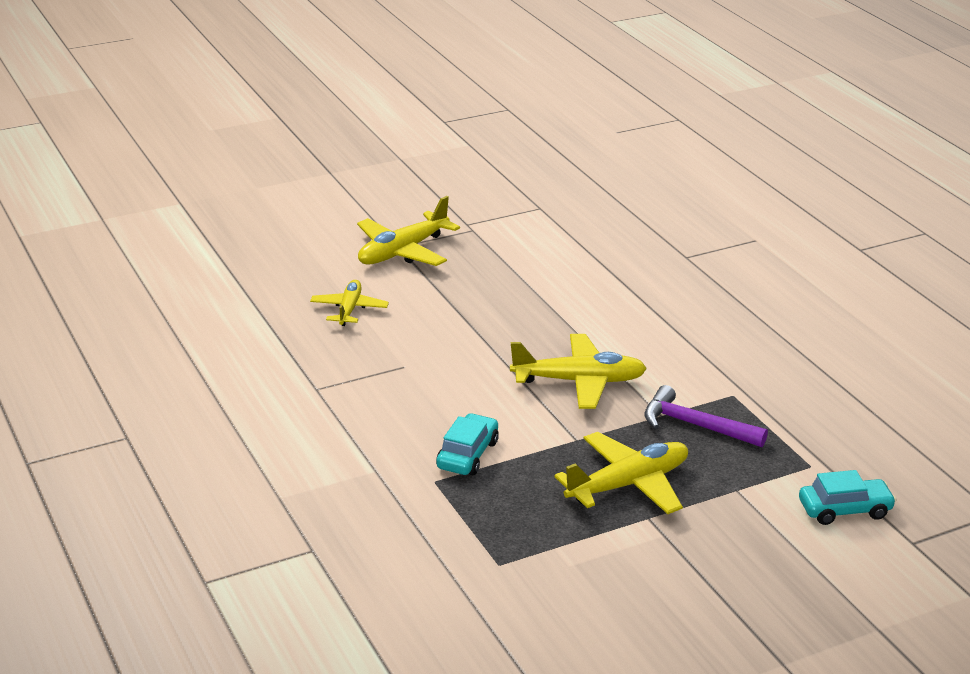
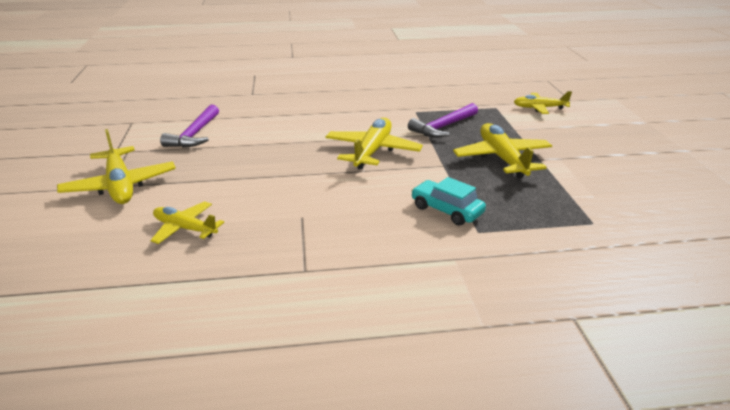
camera: 70 degrees left, 0 degrees up
turquoise car [799,470,897,525] -> yellow plane [514,91,572,114]
none -> purple hammer [160,105,219,148]

